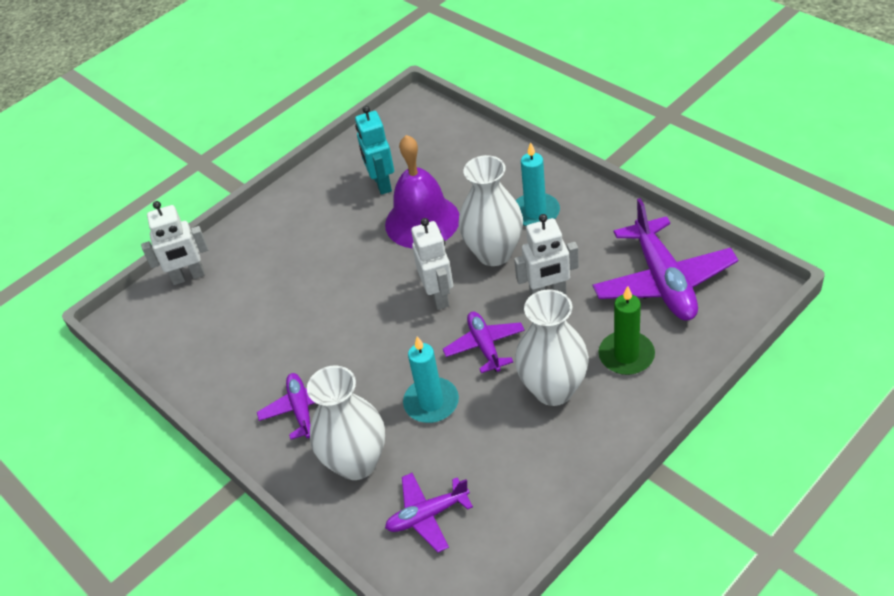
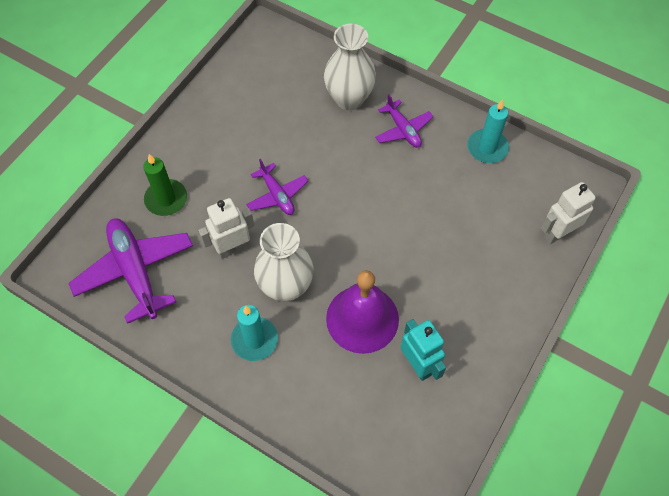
camera: 160 degrees right, 15 degrees up
purple plane [385,473,473,553] -> none
turquoise candle [403,336,459,423] -> turquoise candle moved to [467,99,509,163]
white robot [411,218,453,310] -> none
white vase [515,290,589,406] -> none

